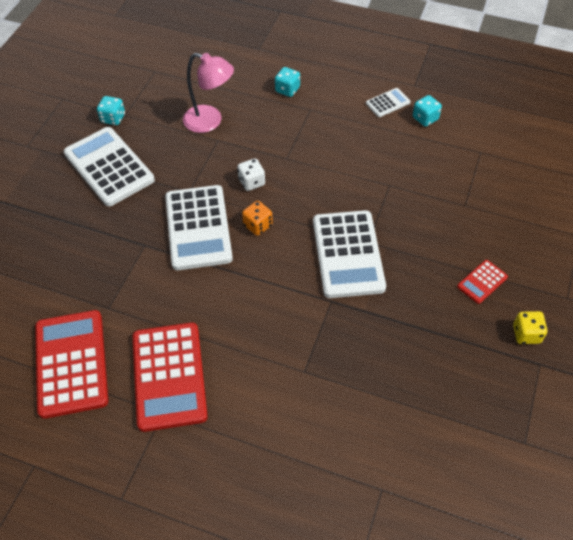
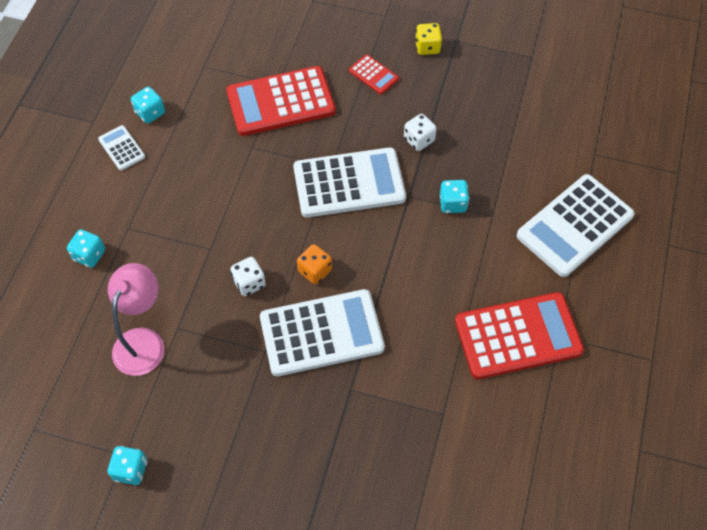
camera: 95 degrees left, 5 degrees up
red calculator [35,310,108,419] -> red calculator moved to [226,66,336,136]
white calculator [64,127,155,206] -> white calculator moved to [517,174,635,277]
none -> white dice [404,114,437,151]
none -> turquoise dice [440,180,469,213]

